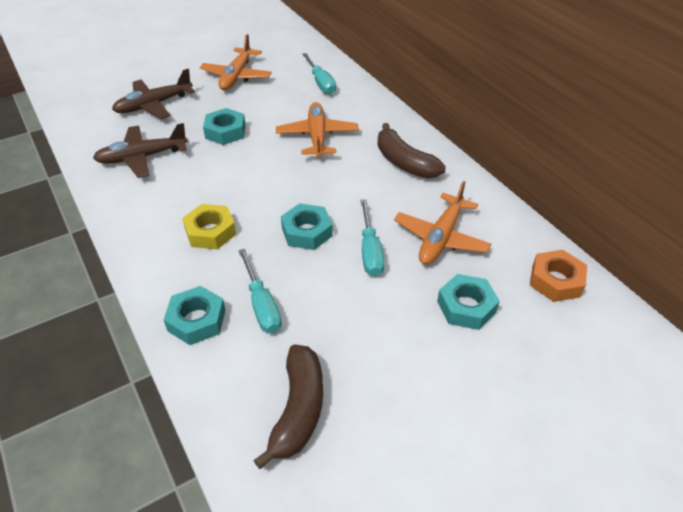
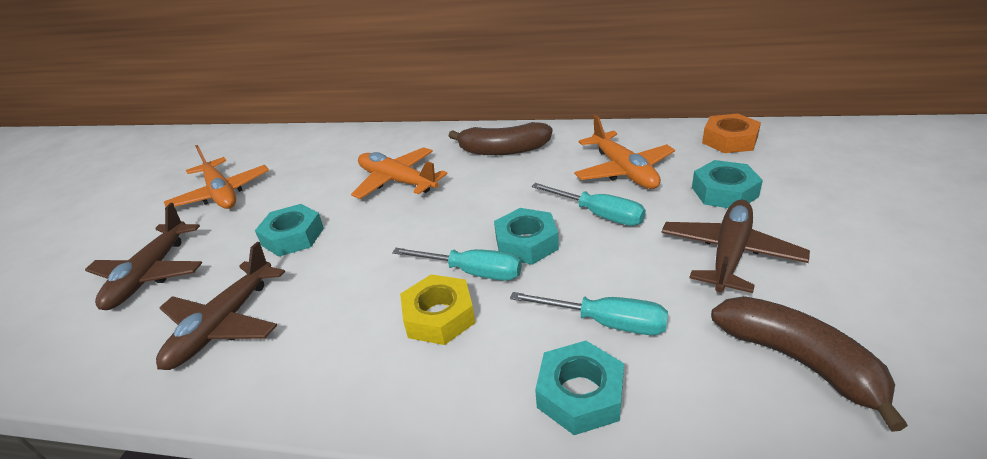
camera: 45 degrees left, 10 degrees down
turquoise screwdriver [302,53,336,95] -> turquoise screwdriver moved to [392,248,522,281]
none -> brown plane [661,200,810,293]

